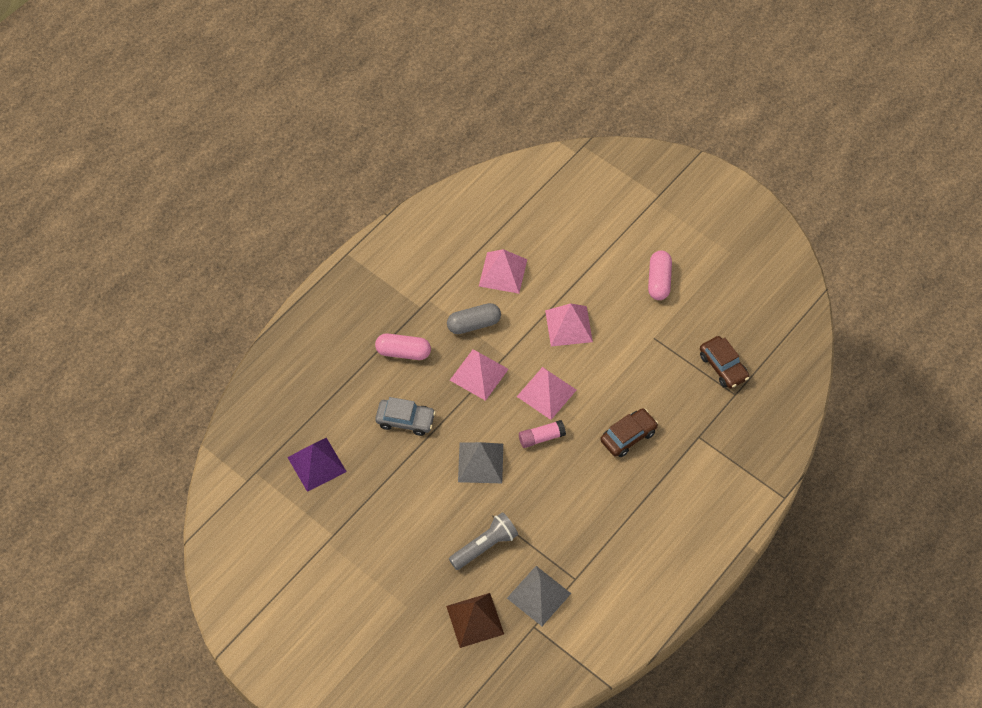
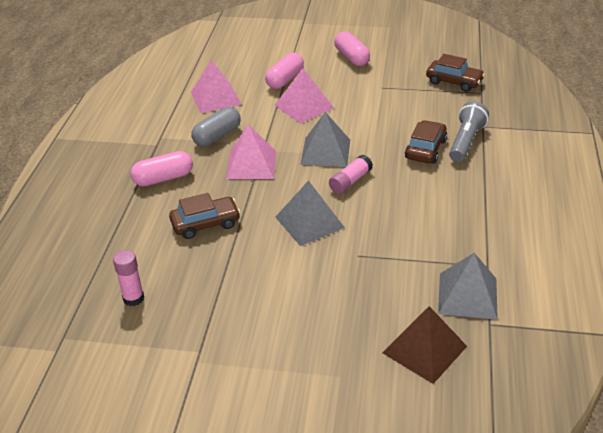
camera: 30 degrees left, 20 degrees down
purple pyramid [287,438,347,492] -> pink glue stick [113,250,144,306]
grey car [375,397,436,436] -> brown car [169,193,240,239]
grey flashlight [449,512,518,570] -> grey flashlight moved to [449,101,489,162]
pink pyramid [517,367,576,420] -> grey pyramid [300,112,350,167]
none -> pink capsule [265,52,304,89]

